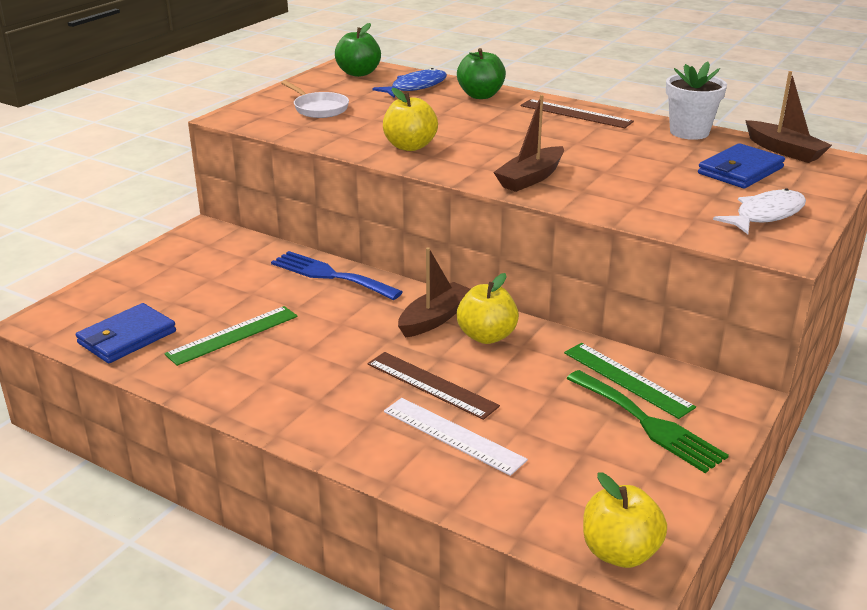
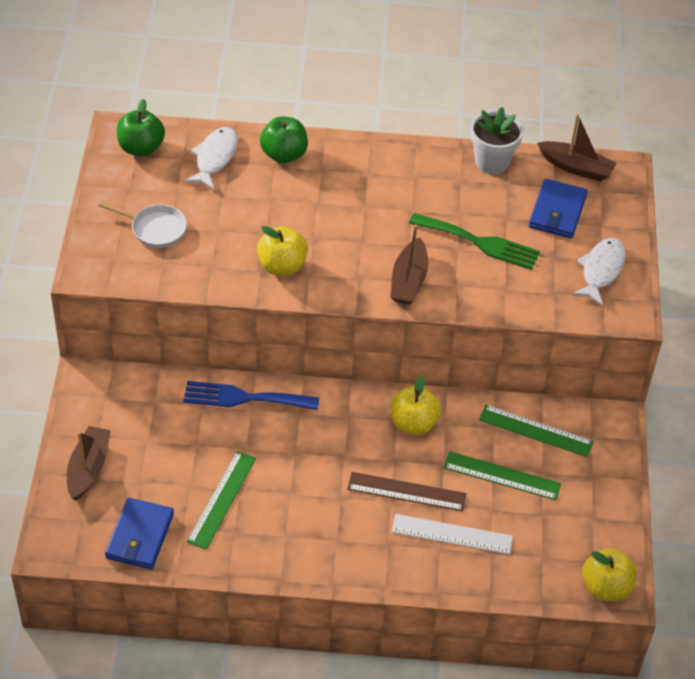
camera: 30 degrees left, 20 degrees up
blue fish [373,68,447,98] -> white fish [184,127,238,190]
brown boat [398,247,470,338] -> brown boat moved to [67,426,111,500]
brown ruler [521,99,634,128] -> none
green fork [566,370,729,473] -> green fork moved to [409,213,540,270]
none -> green ruler [444,451,561,500]

